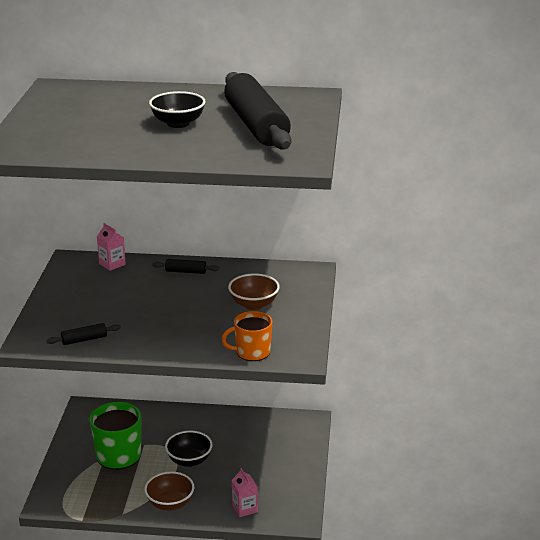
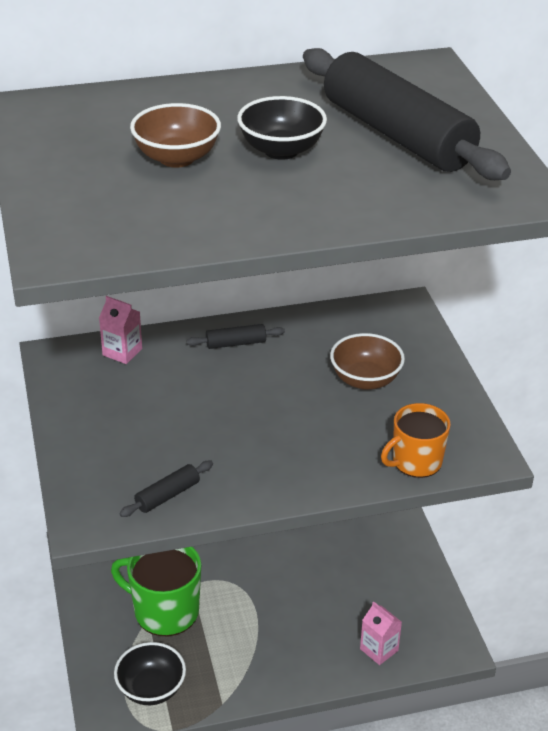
camera: 20 degrees left, 10 degrees up
brown bowl [144,471,194,510] -> brown bowl moved to [130,103,221,168]
black bowl [165,431,212,467] -> black bowl moved to [114,642,186,705]

